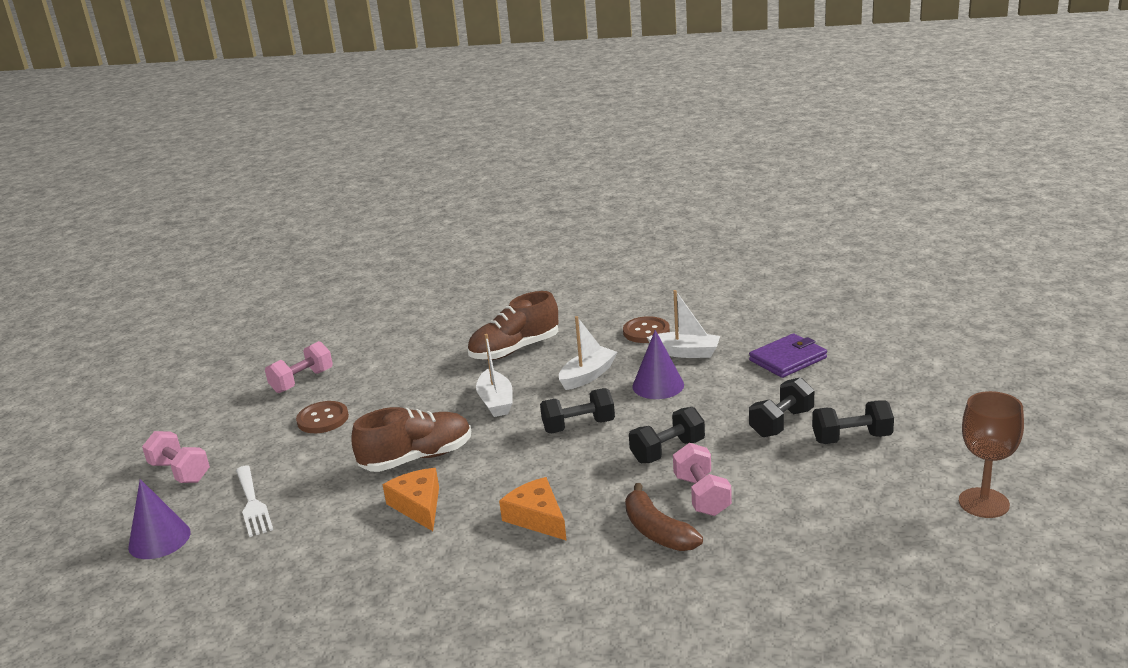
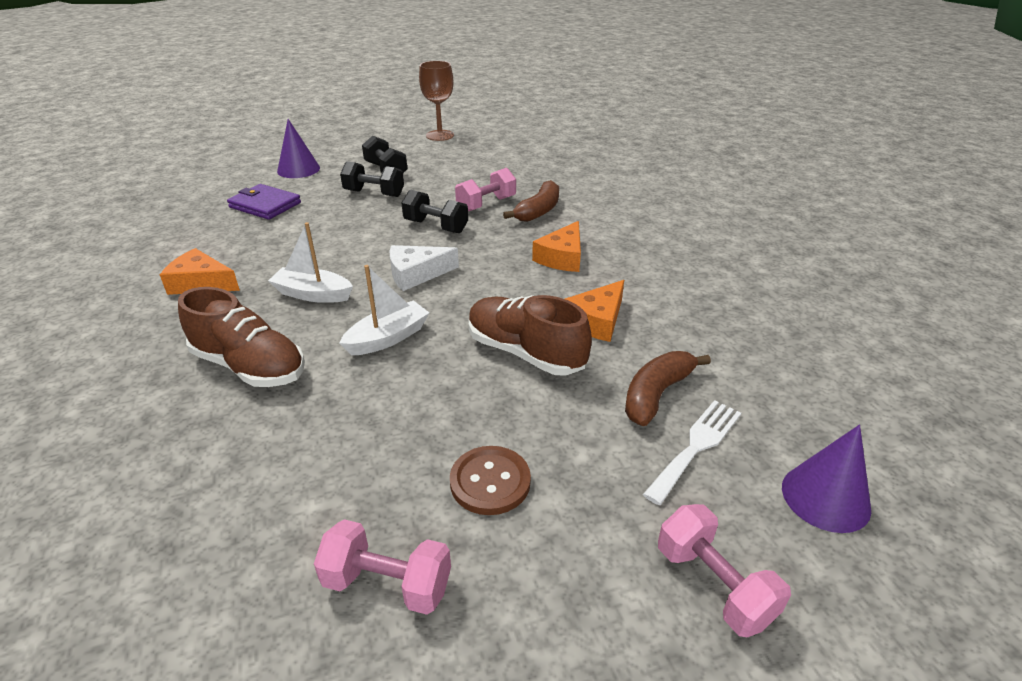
camera: 120 degrees left, 10 degrees up
pink dumbbell [142,431,210,483] -> pink dumbbell turned 45 degrees counterclockwise [658,504,791,637]
black dumbbell [540,388,615,433] -> white cheese [390,245,459,291]
brown button [623,316,670,343] -> orange cheese [160,248,240,295]
purple cone [632,330,684,399] -> purple cone moved to [277,119,320,178]
white boat [647,290,720,358] -> none
none -> brown banana [625,351,711,426]

